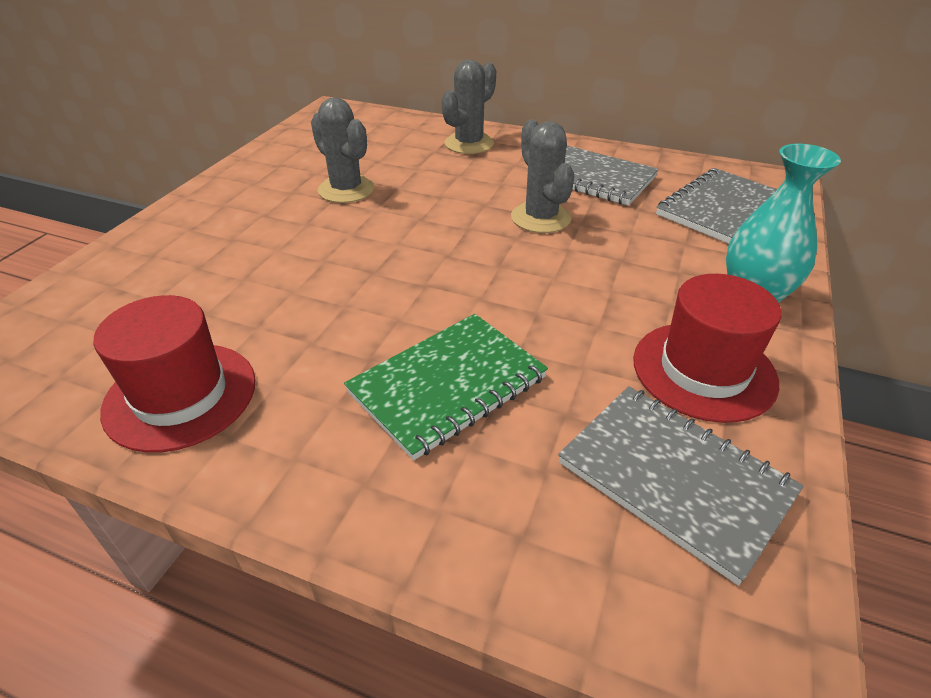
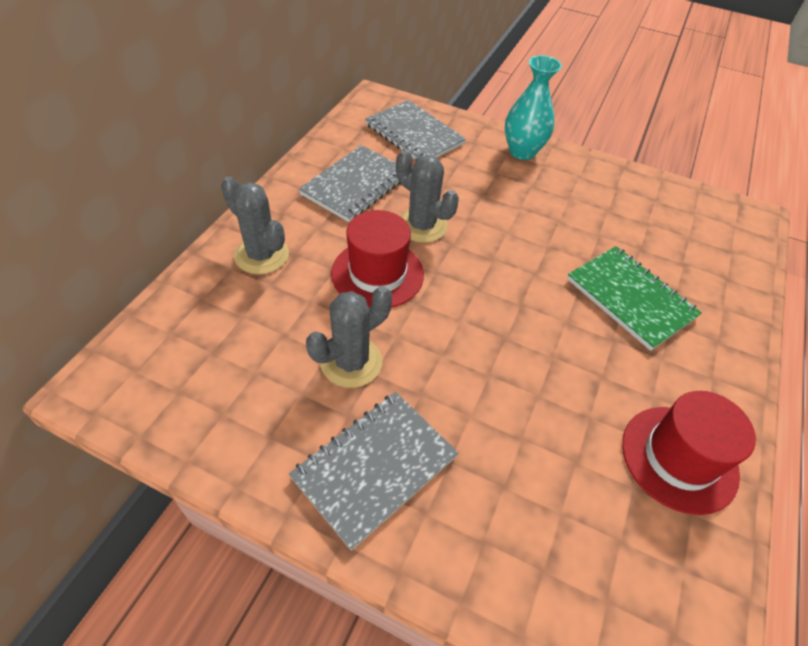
camera: 90 degrees left, 10 degrees up
grey cactus [511,119,575,233] -> grey cactus turned 60 degrees clockwise [396,150,459,243]
grey notebook [558,386,804,585] -> grey notebook moved to [289,392,458,550]
red hat [633,274,781,423] -> red hat moved to [331,210,424,308]

